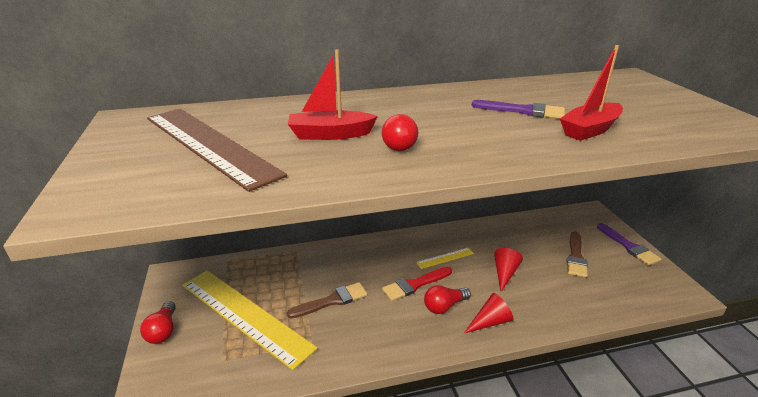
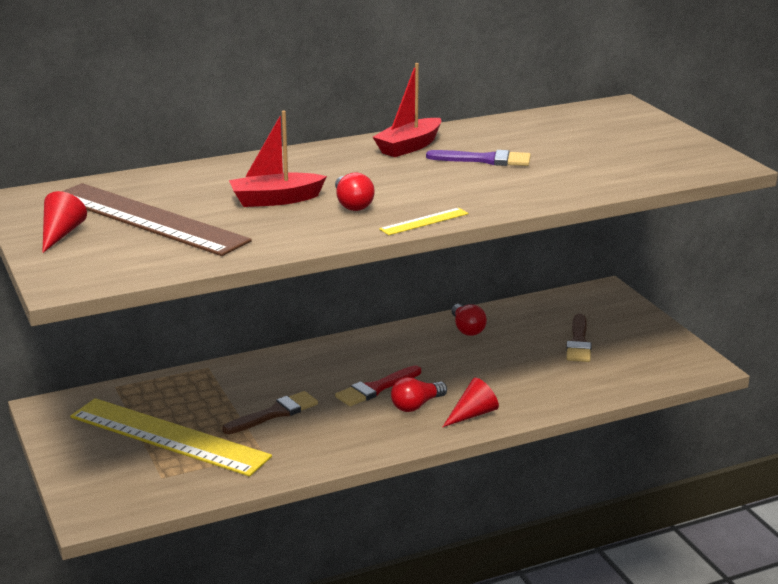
camera: 10 degrees left, 5 degrees down
red light bulb [140,301,176,344] -> red light bulb moved to [451,304,487,336]
yellow ruler [416,248,474,269] -> yellow ruler moved to [379,208,469,235]
red cone [494,248,523,292] -> red cone moved to [42,191,87,253]
red boat [560,45,623,141] -> red boat moved to [373,63,441,157]
purple brush [597,223,661,265] -> none

